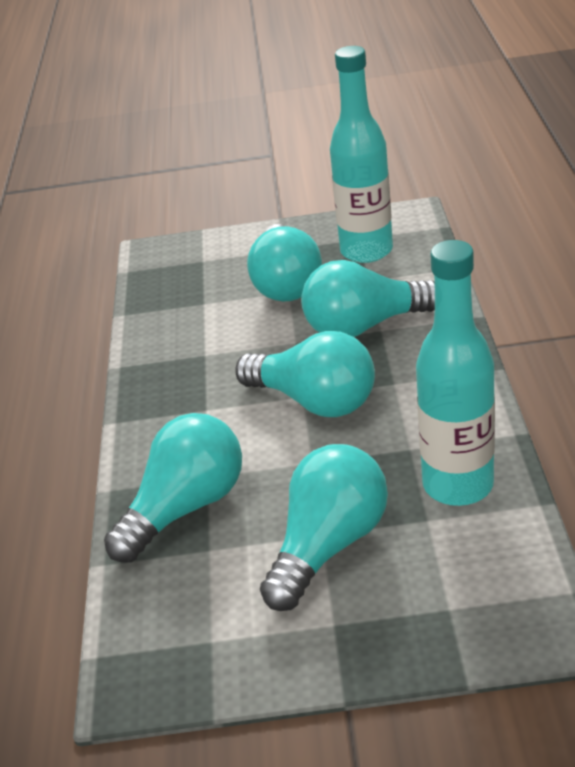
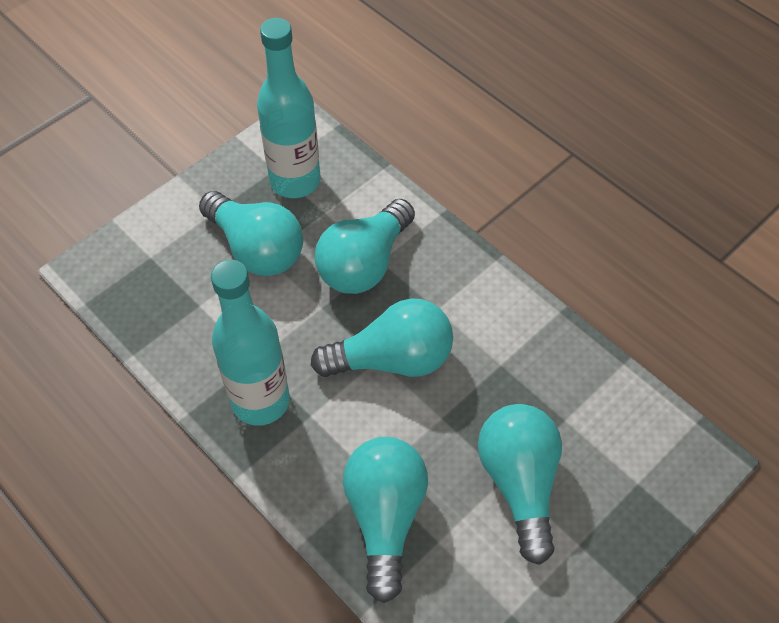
camera: 45 degrees left, 20 degrees up
turquoise bottle [416,240,495,506] -> turquoise bottle moved to [211,260,290,426]

